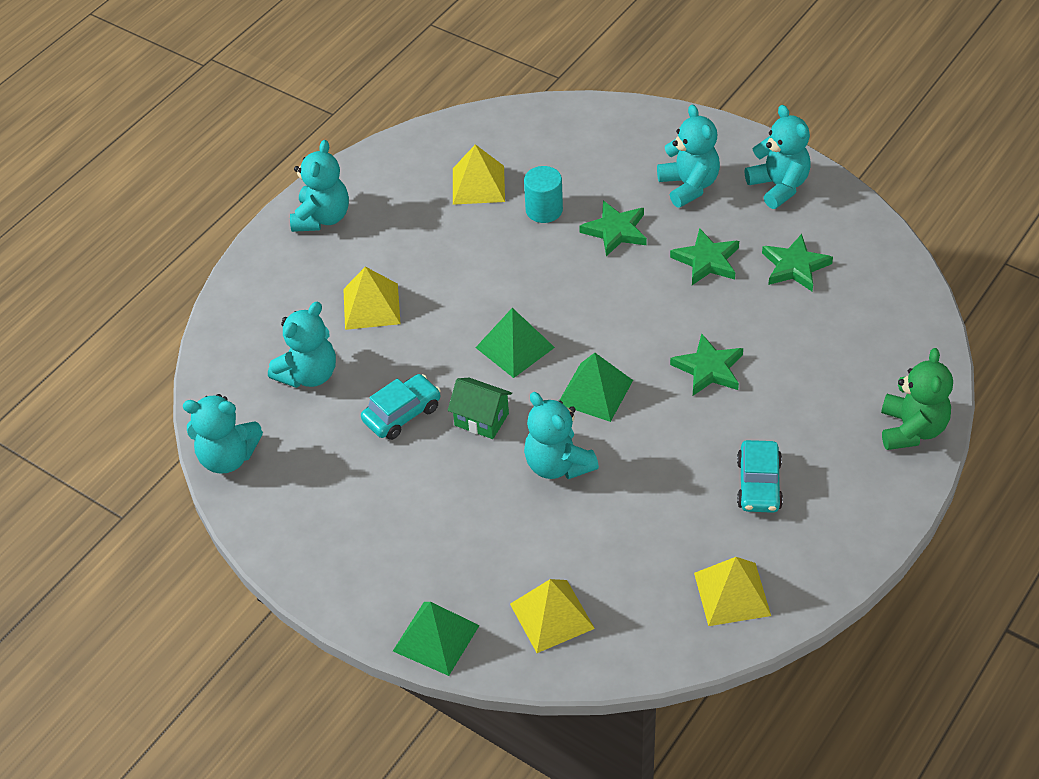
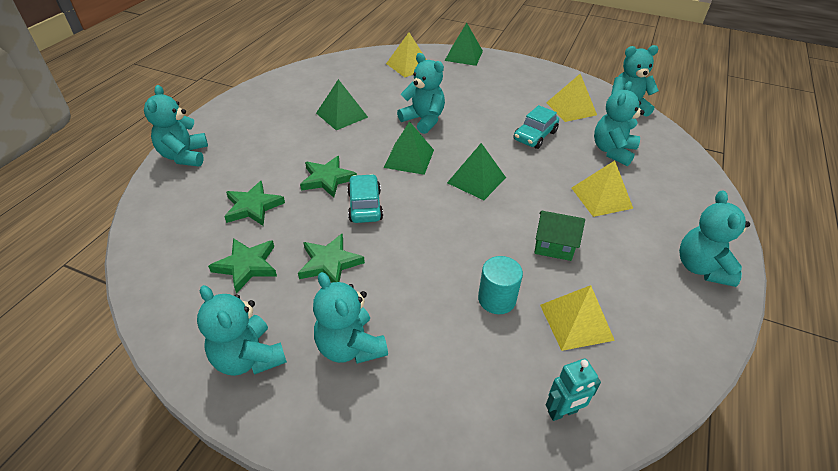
camera: 165 degrees right, 5 degrees down
green house [448,378,512,439] -> green house moved to [534,211,585,261]
green star [579,201,647,256] -> green star moved to [224,181,285,226]
yellow pyramid [694,557,771,626] -> yellow pyramid moved to [546,74,597,122]
turquoise car [737,440,783,513] -> turquoise car moved to [347,174,383,223]
green teddy bear [881,348,953,450] -> turquoise teddy bear [144,85,208,166]
none -> green pyramid [316,79,368,130]
none -> turquoise robot [546,359,601,421]

